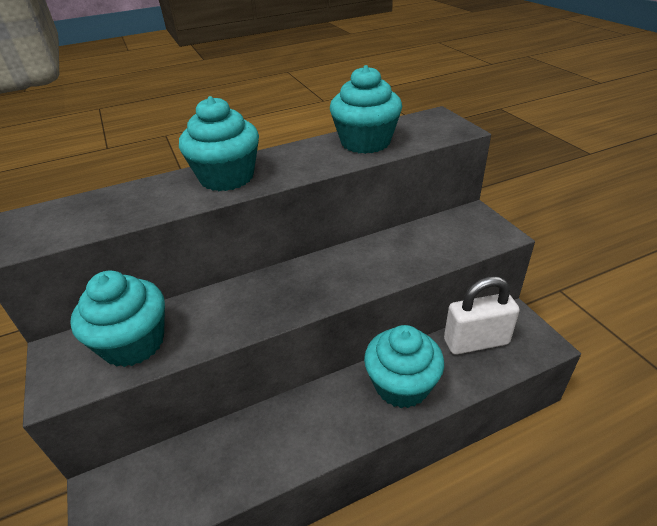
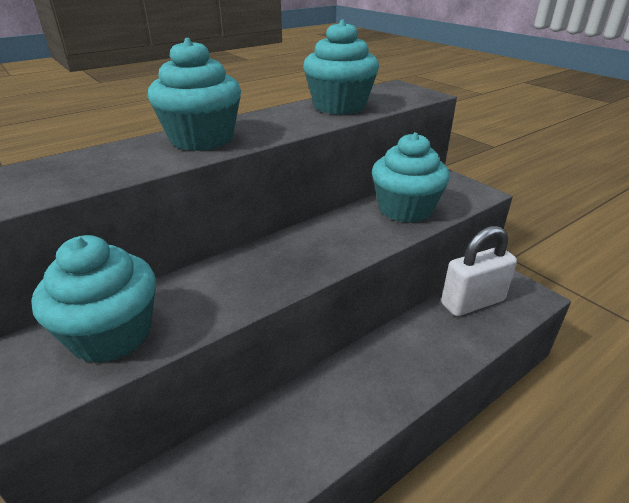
camera: 15 degrees left, 5 degrees down
turquoise cupcake [364,325,444,408] -> turquoise cupcake moved to [372,132,450,223]

